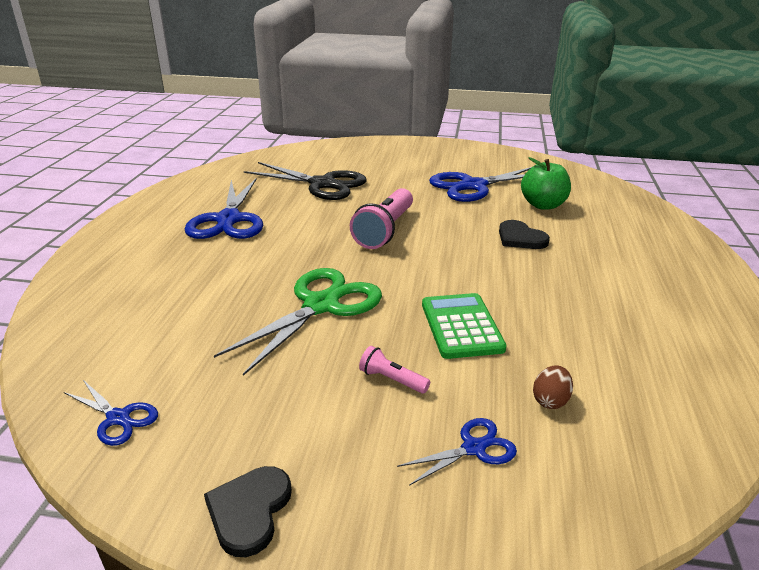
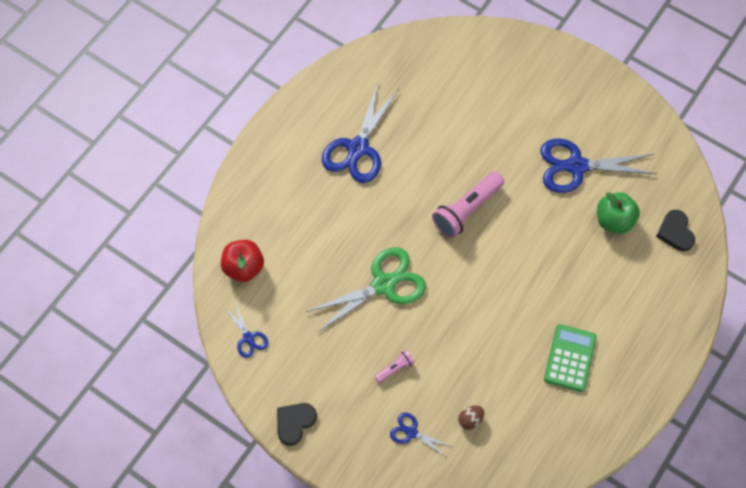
camera: 25 degrees right, 35 degrees up
black scissors [244,162,367,200] -> none
pink flashlight [359,346,430,394] -> pink flashlight turned 90 degrees clockwise [374,350,415,383]
blue scissors [397,418,517,486] -> blue scissors turned 150 degrees counterclockwise [390,413,451,457]
green calculator [422,293,507,359] -> green calculator moved to [544,324,597,392]
black heart [499,220,550,249] -> black heart moved to [656,210,695,251]
none -> red apple [221,240,264,282]

